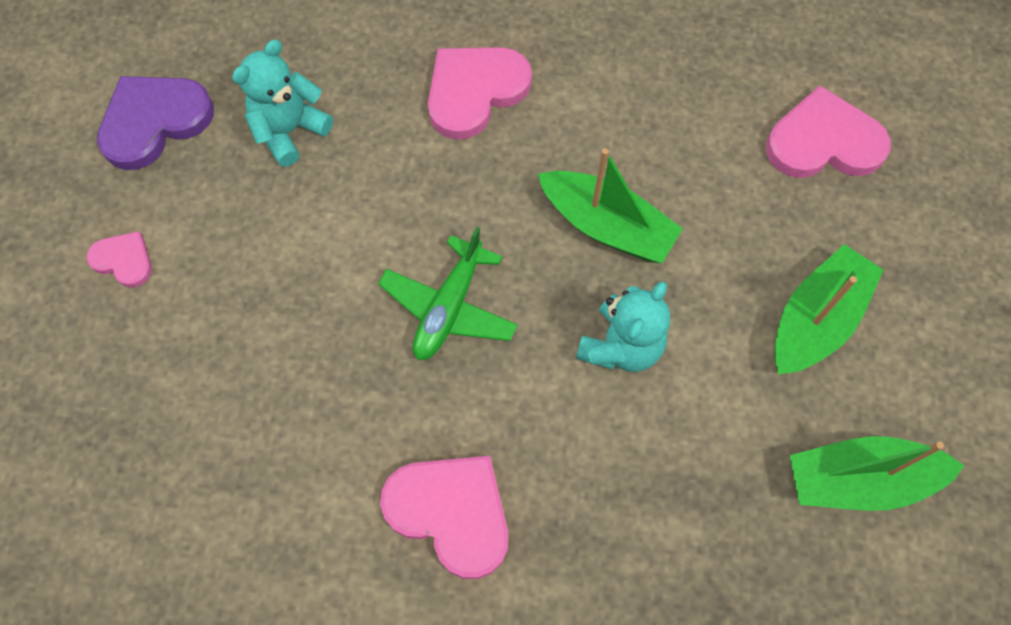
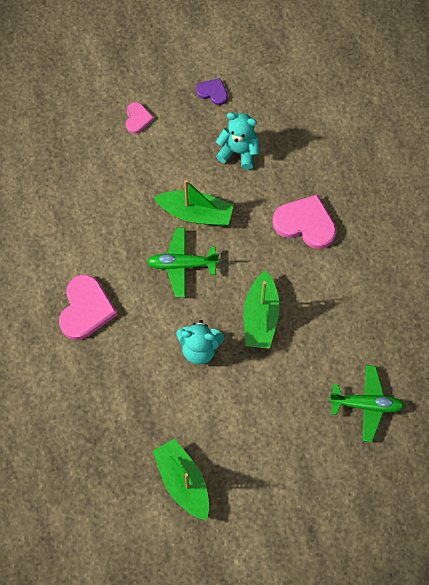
camera: 65 degrees right, 0 degrees up
purple heart [97,76,214,170] -> purple heart [196,78,228,105], size x0.54
pink heart [766,85,891,178] -> green plane [329,365,405,442]
green boat [774,244,883,374] -> green boat moved to [154,180,234,226]

